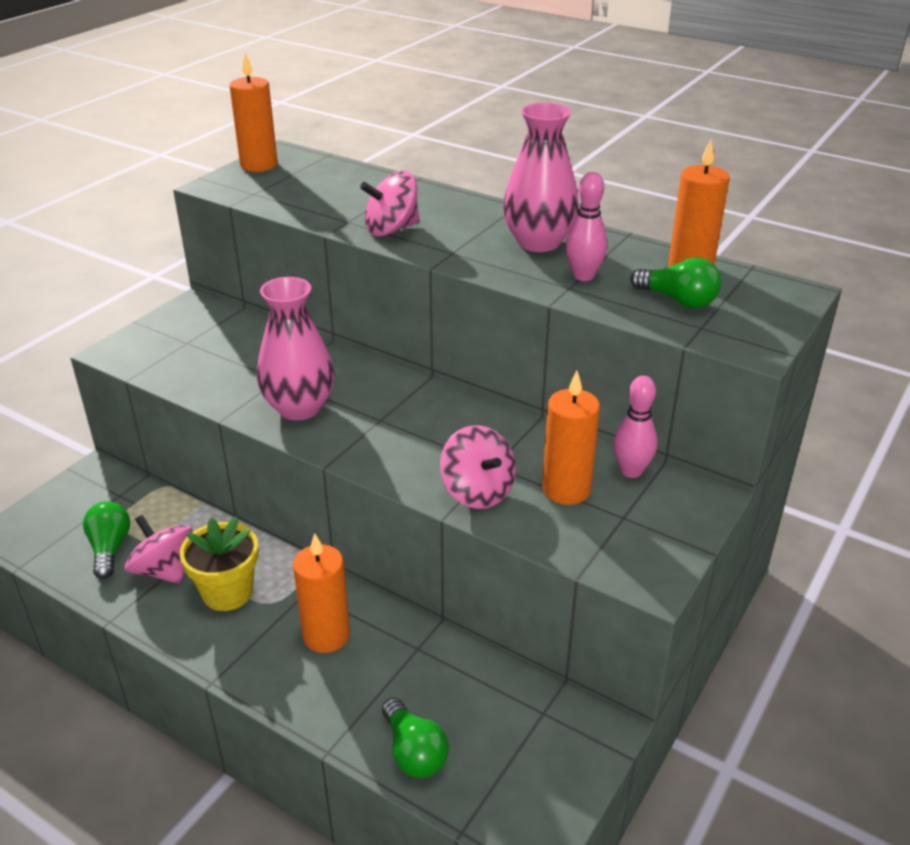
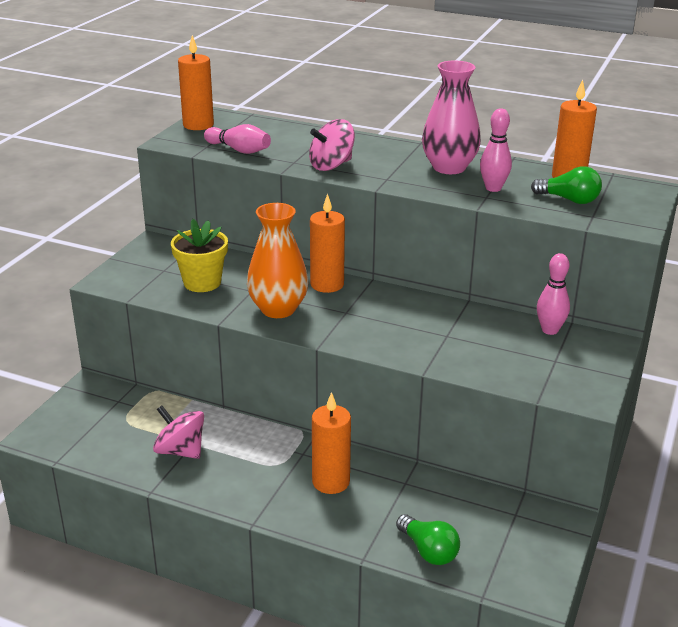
camera: 10 degrees left, 5 degrees down
green light bulb [83,501,130,579] -> none
yellow flower pot [180,517,259,611] -> yellow flower pot moved to [171,219,228,292]
pink vase [257,277,334,420] -> orange vase [247,203,308,318]
pink spinning top [440,425,516,509] -> none
orange candle [542,371,600,505] -> orange candle moved to [310,194,345,293]
none -> pink bowling pin [204,124,271,154]

